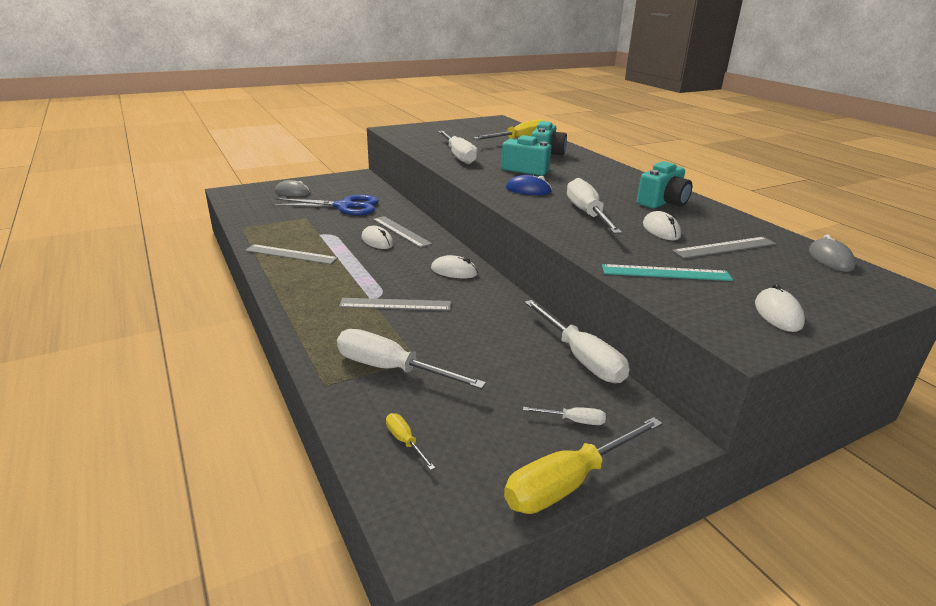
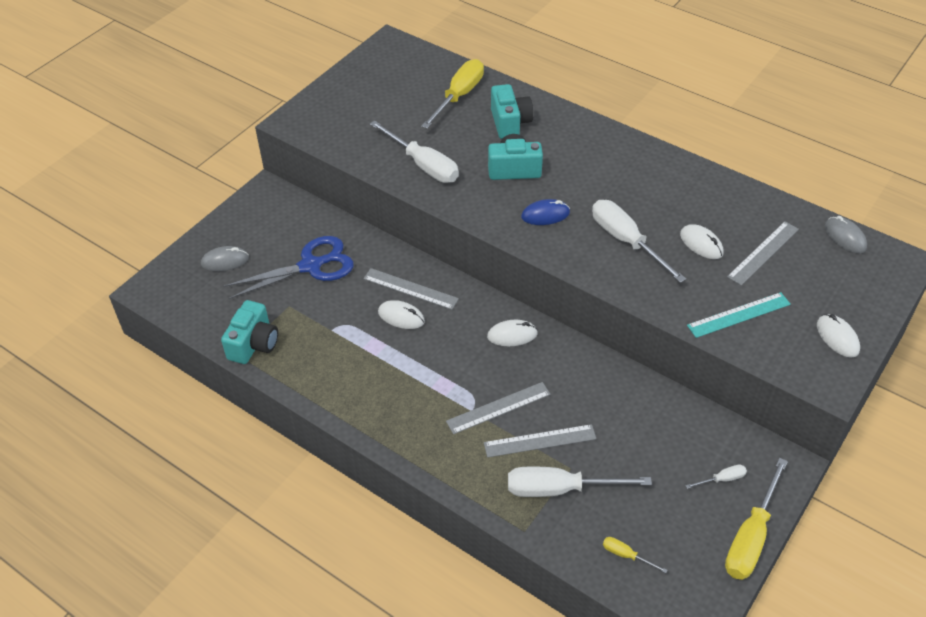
camera: 25 degrees left, 20 degrees up
grey ruler [245,244,338,264] -> grey ruler moved to [484,424,596,458]
white screwdriver [524,300,630,383] -> none
turquoise camera [637,161,692,209] -> turquoise camera moved to [221,300,278,364]

